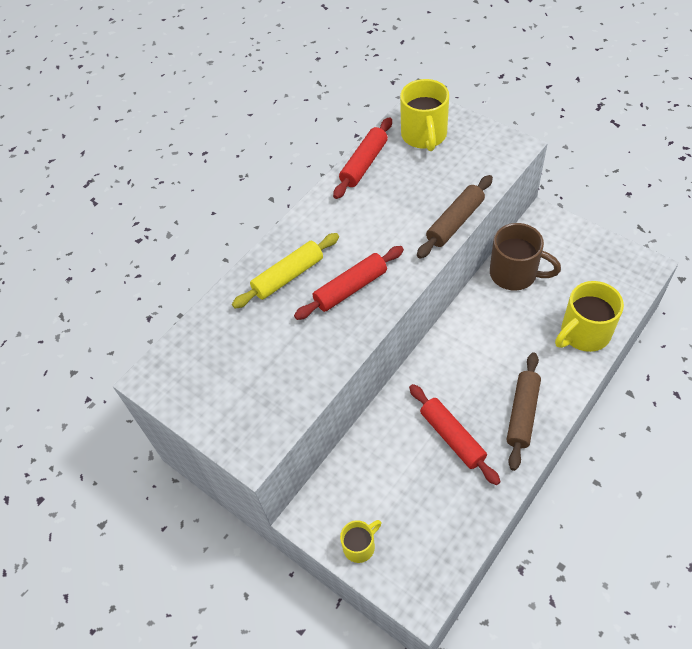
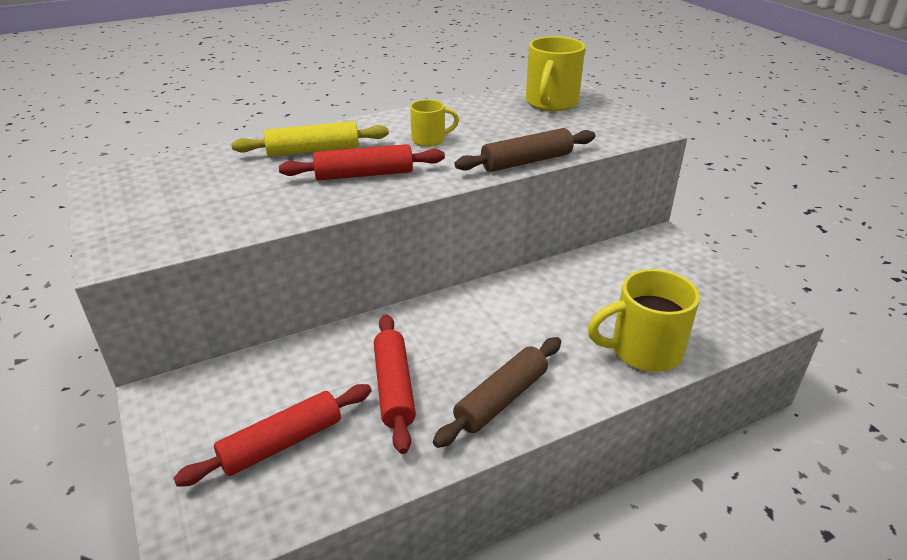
camera: 20 degrees right, 20 degrees down
red rolling pin [333,117,392,199] -> red rolling pin moved to [173,384,372,487]
yellow mug [340,520,381,563] -> yellow mug moved to [410,99,459,146]
brown mug [490,223,561,291] -> none

